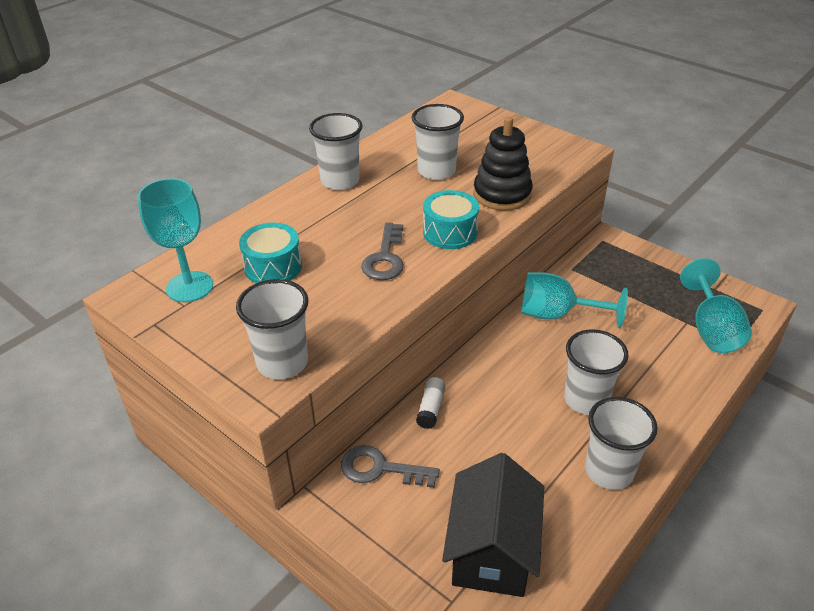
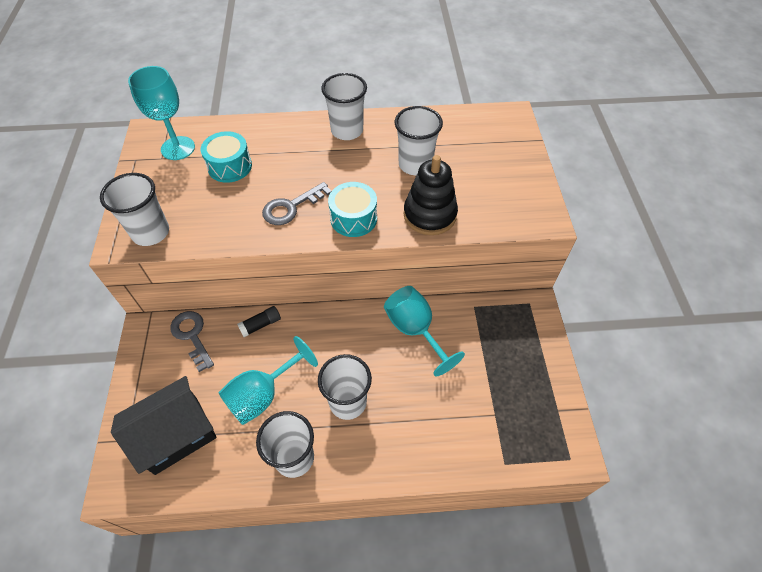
camera: 45 degrees right, 15 degrees up
white glue stick [416,377,446,429] -> black glue stick [237,306,281,337]
turquoise goblet [680,258,752,353] -> turquoise goblet moved to [218,336,318,425]

